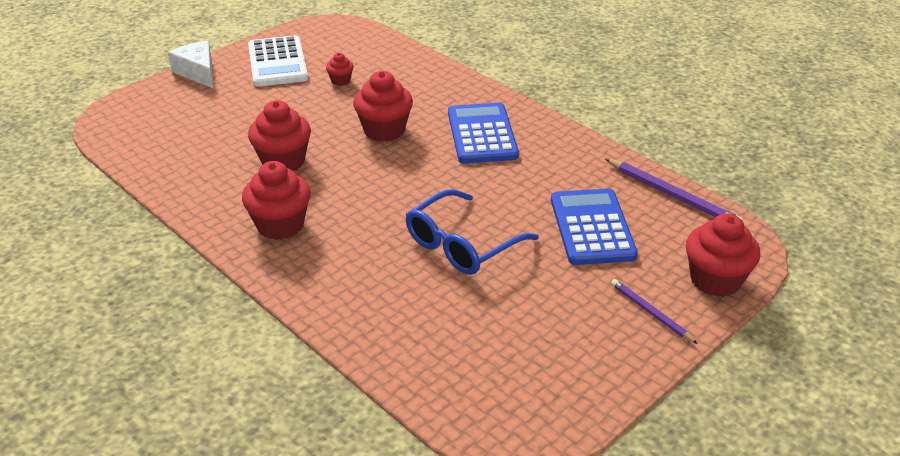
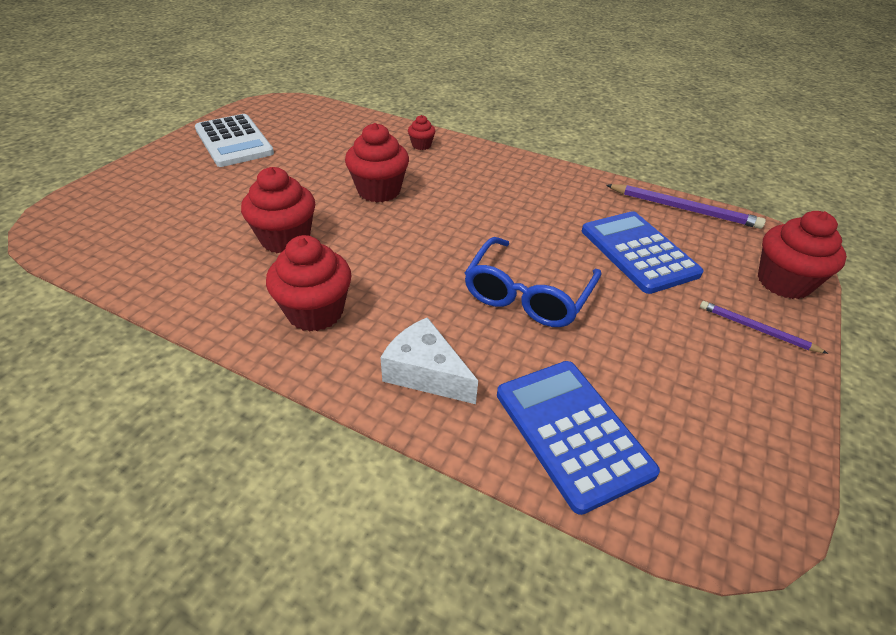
camera: 20 degrees left, 5 degrees up
white cheese [168,41,214,89] -> white cheese moved to [380,317,478,404]
red cupcake [326,53,354,86] -> red cupcake moved to [408,115,436,150]
blue calculator [448,103,519,164] -> blue calculator moved to [497,361,660,515]

